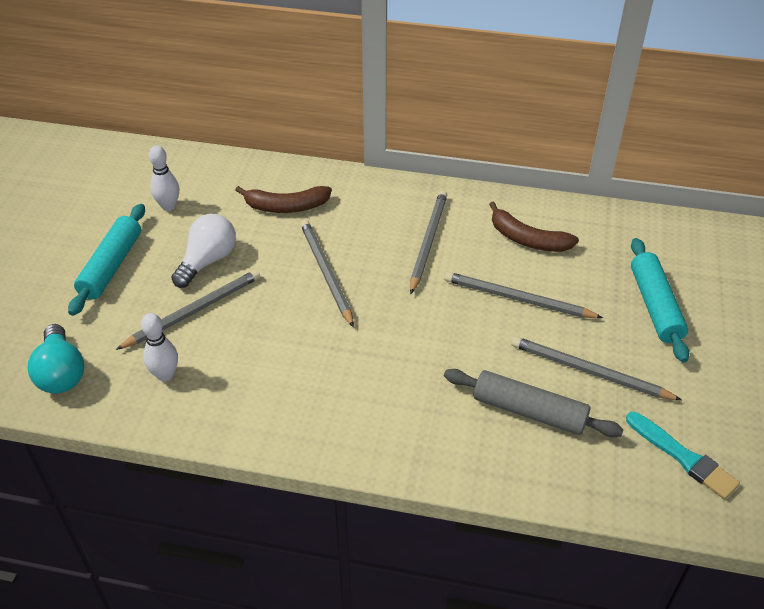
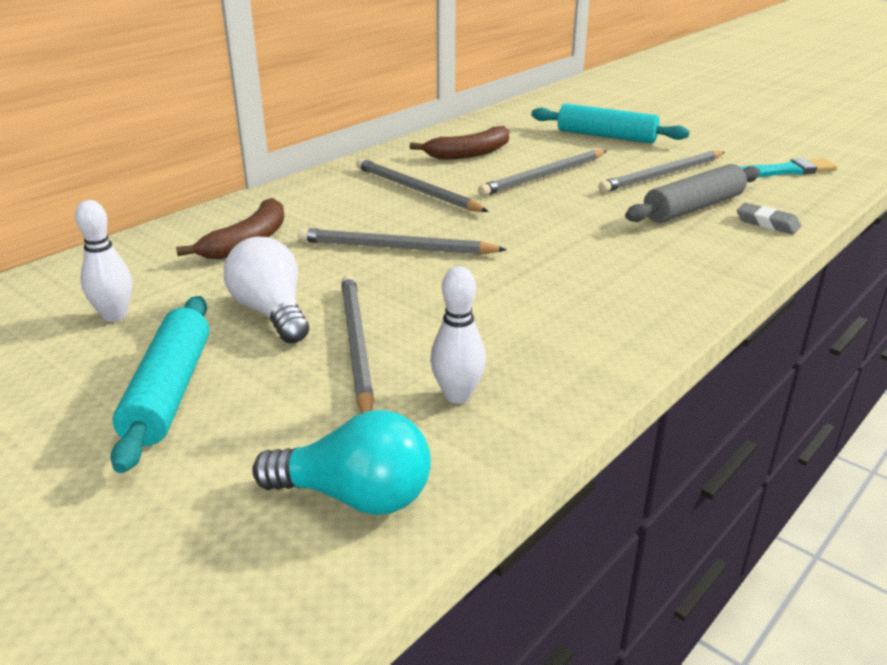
camera: 60 degrees left, 15 degrees down
turquoise rolling pin [68,204,145,316] -> turquoise rolling pin turned 45 degrees clockwise [110,296,209,473]
none -> grey eraser [737,203,801,234]

